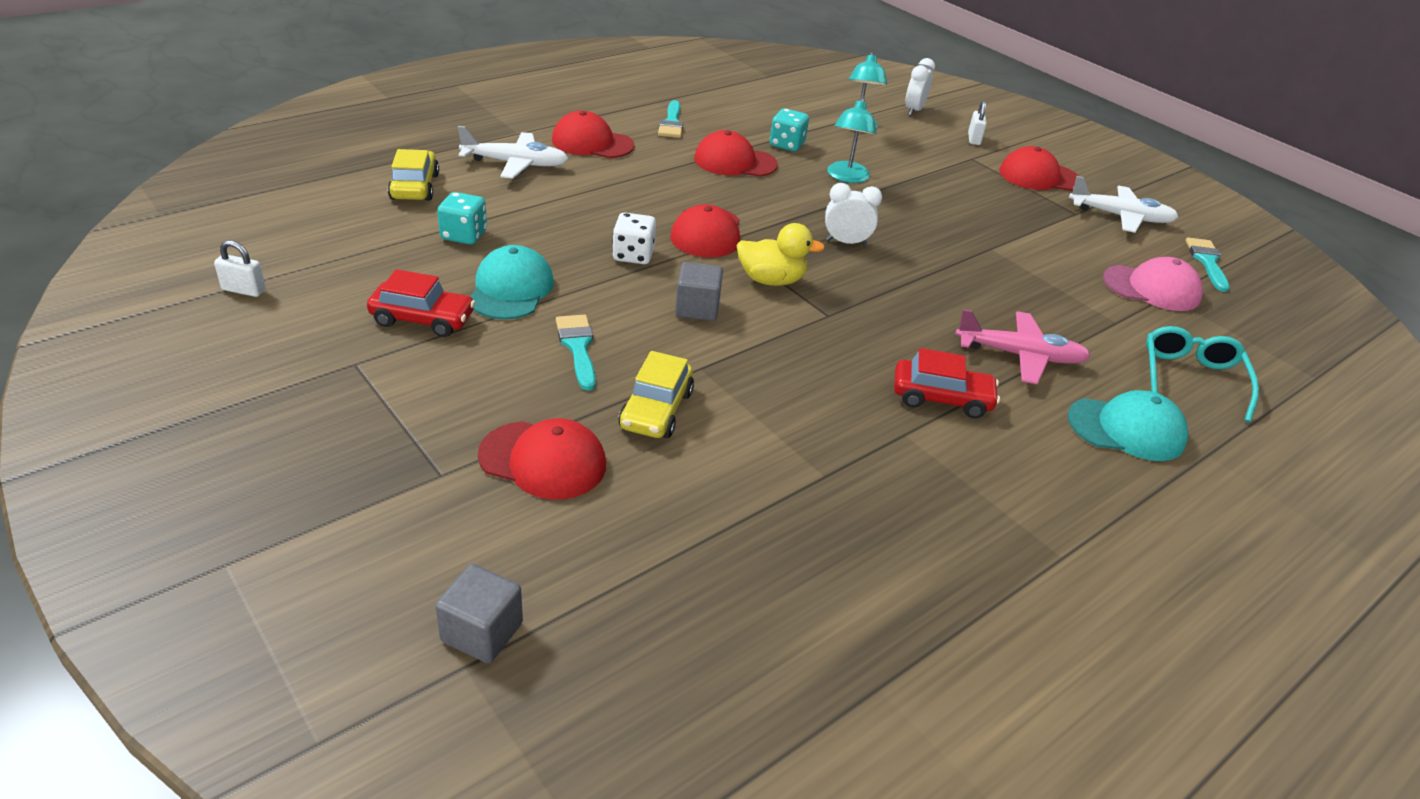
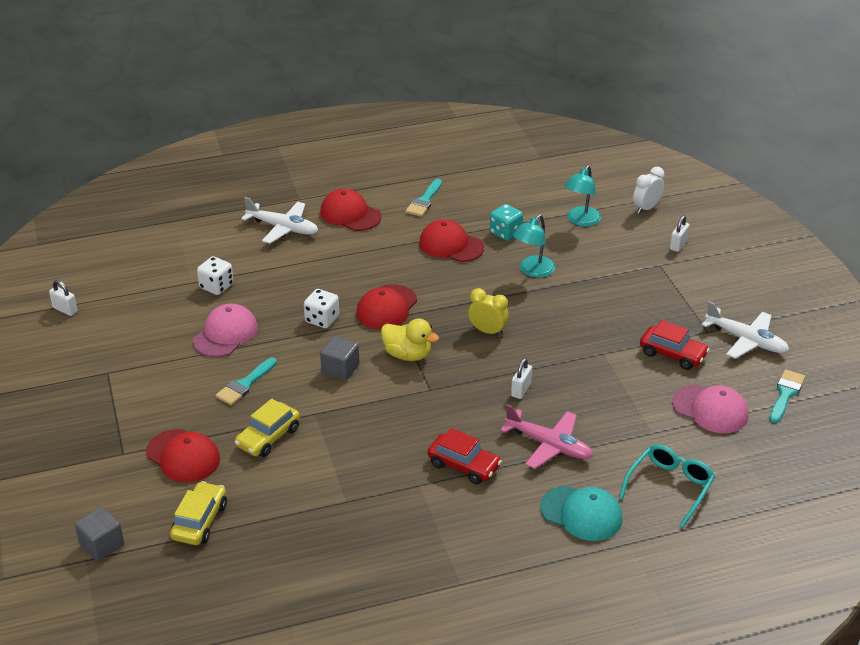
camera: 25 degrees right, 0 degrees up
red car [367,269,475,337] -> red car moved to [640,320,710,370]
yellow car [388,149,439,201] -> yellow car moved to [170,481,227,545]
turquoise dice [437,192,487,245] -> white dice [197,256,234,295]
turquoise cap [470,245,554,320] -> pink cap [193,304,258,357]
turquoise brush [556,315,596,391] -> turquoise brush turned 150 degrees counterclockwise [215,357,277,405]
white clock [825,183,882,246] -> yellow clock [468,288,509,336]
red cap [999,146,1079,191] -> none
none -> white padlock [511,358,532,399]

